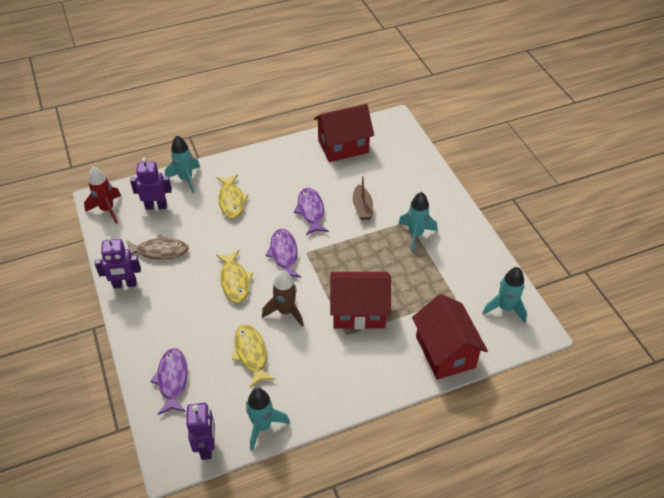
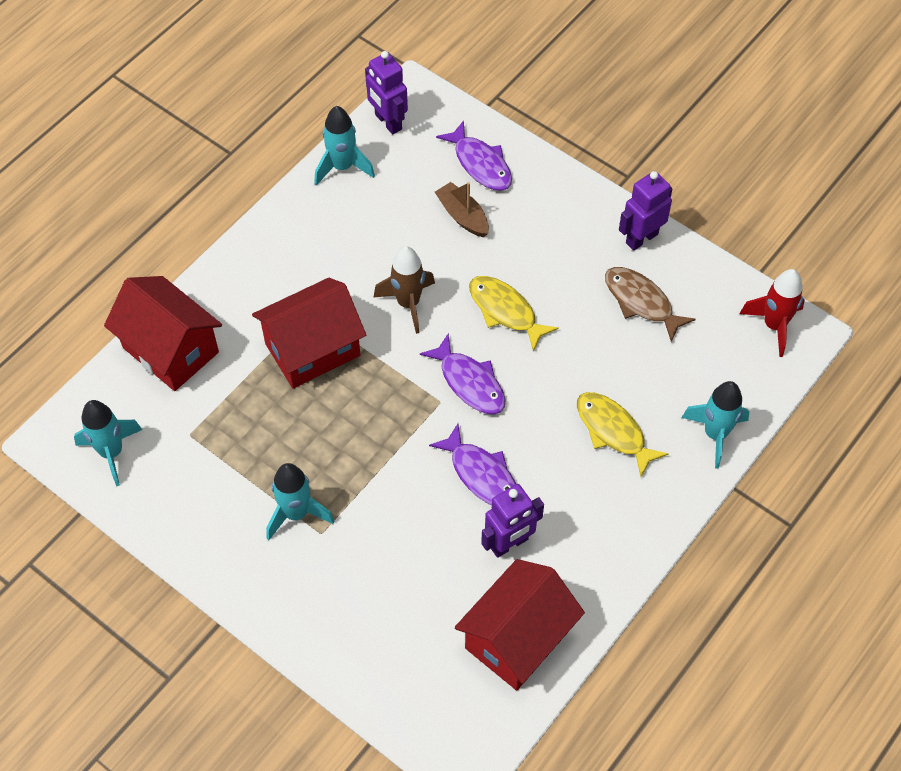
camera: 150 degrees right, 10 degrees up
brown fish [127,235,189,260] -> brown fish turned 75 degrees clockwise [605,267,696,342]
purple robot [130,157,172,210] -> purple robot moved to [481,484,544,558]
yellow fish [232,325,276,387] -> none
brown boat [353,176,373,220] -> brown boat moved to [435,182,489,237]

